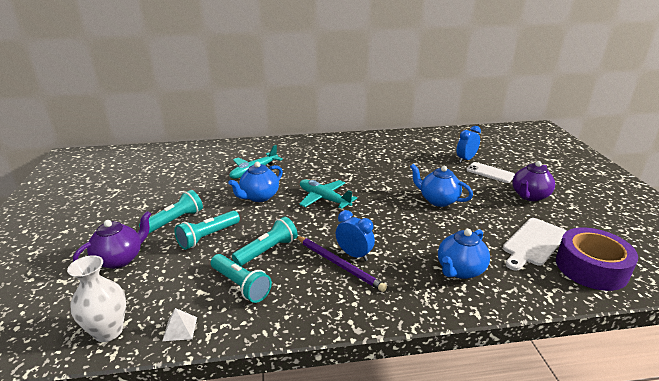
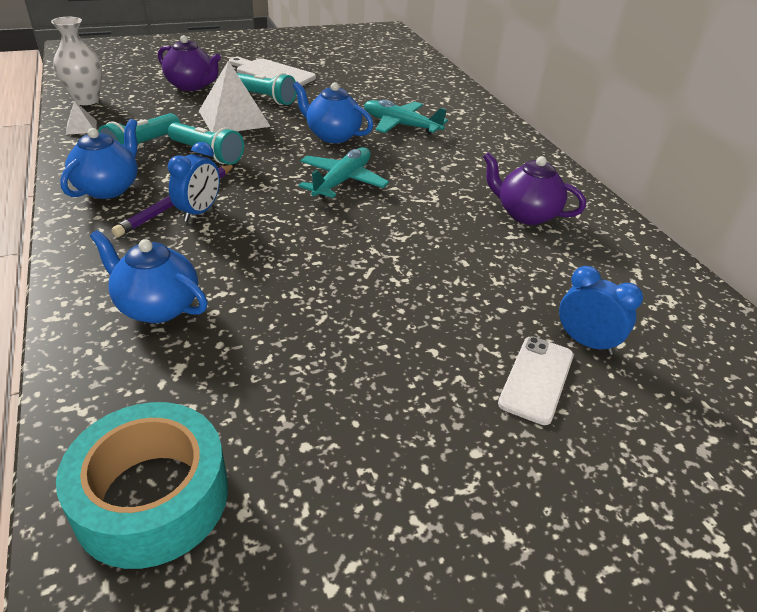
camera: 75 degrees right, 10 degrees up
turquoise flashlight [174,211,240,250] -> white pyramid [199,60,271,133]
blue teapot [410,164,473,207] -> blue teapot moved to [60,119,138,199]
white cutting board [503,218,566,271] -> white cutting board moved to [229,57,316,86]
purple teapot [512,161,555,201] -> purple teapot moved to [483,152,586,225]
purple tape [556,228,638,291] -> turquoise tape [56,402,228,569]

